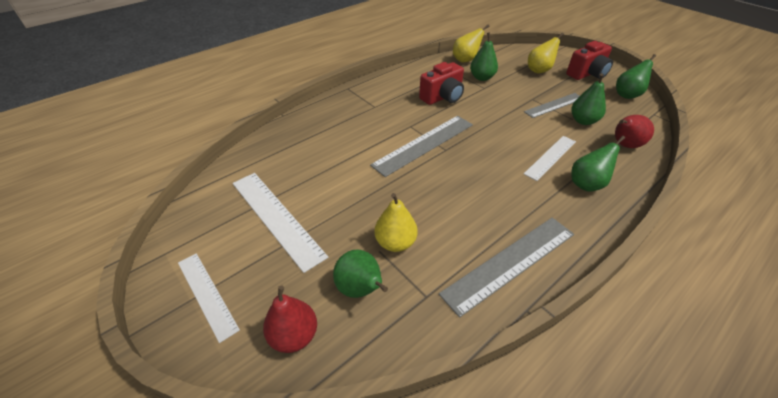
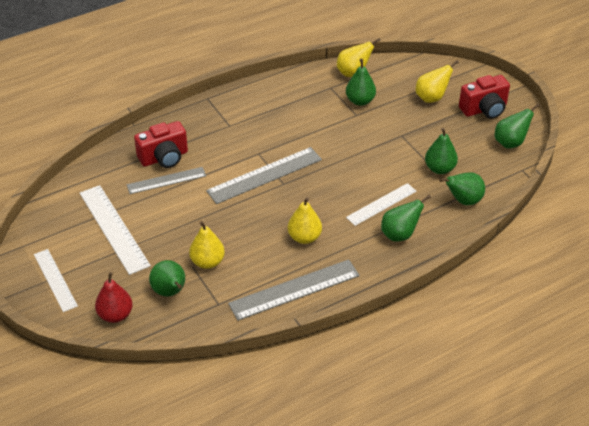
camera: 10 degrees right, 0 degrees up
red camera [419,62,464,105] -> red camera moved to [134,121,188,168]
grey ruler [524,93,580,118] -> grey ruler moved to [127,167,206,194]
red pear [615,115,654,148] -> green pear [439,172,485,205]
none -> yellow pear [288,197,322,244]

